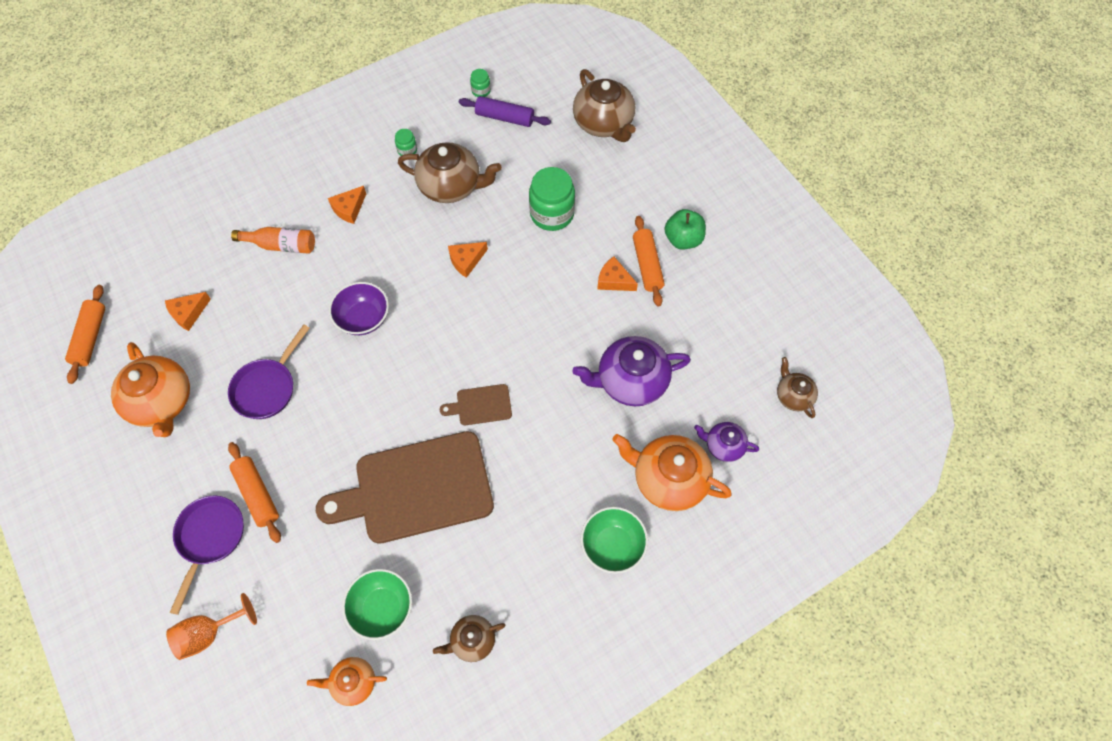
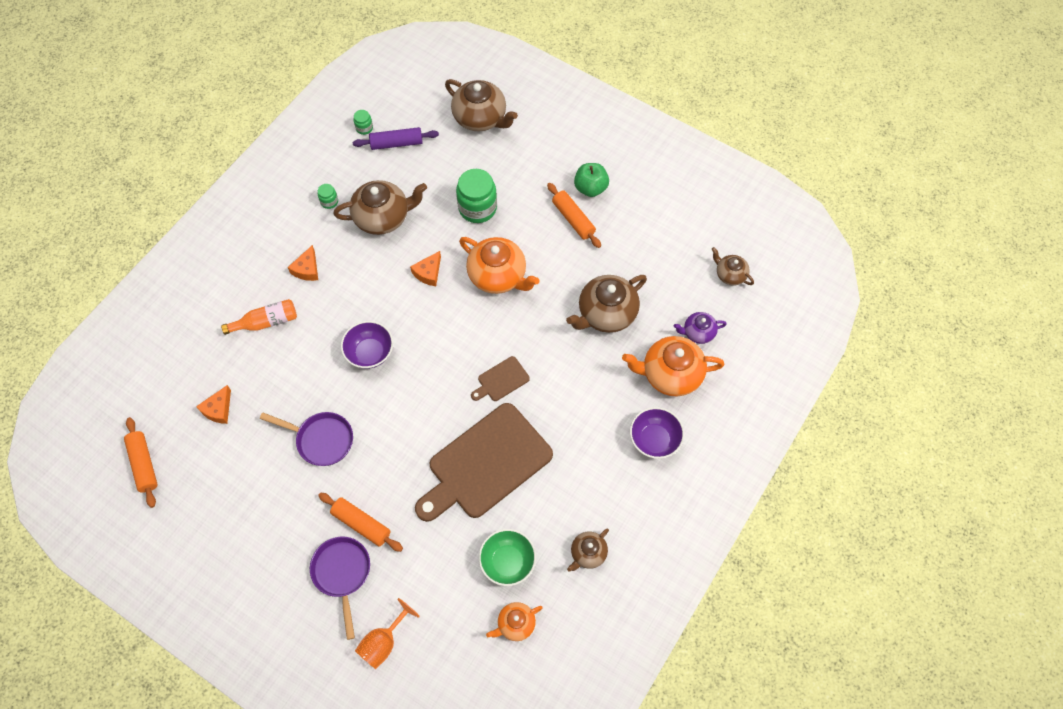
camera: 25 degrees left, 0 degrees up
orange teapot [111,342,190,437] -> orange teapot moved to [459,237,540,294]
purple pan [228,324,310,419] -> purple pan turned 75 degrees counterclockwise [260,412,353,466]
purple teapot [572,336,691,406] -> brown teapot [566,275,647,333]
green bowl [581,507,648,574] -> purple bowl [630,407,684,459]
orange cheese [597,256,638,291] -> none

